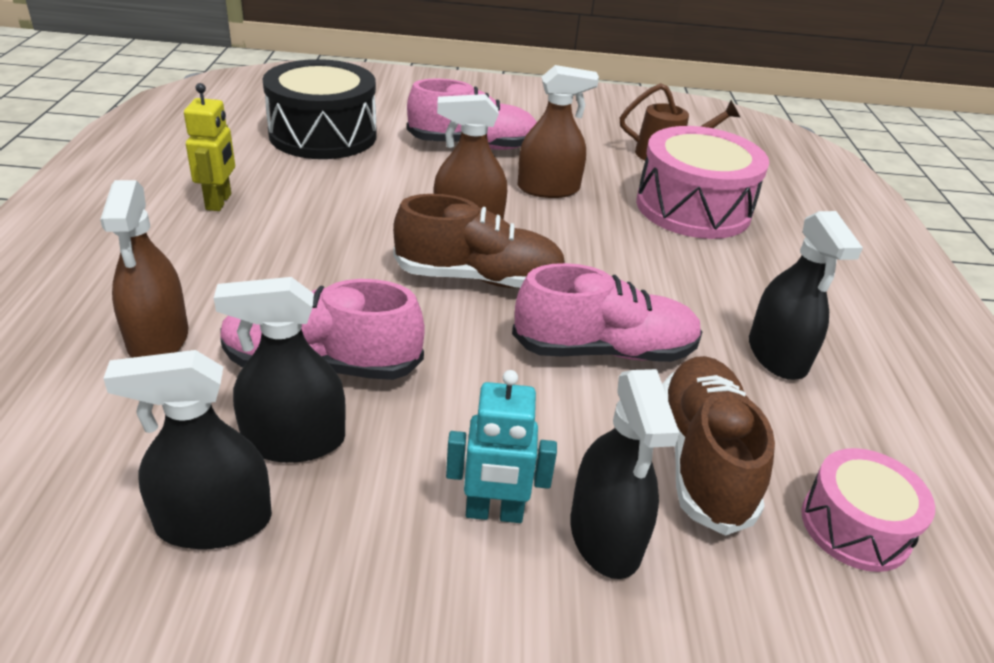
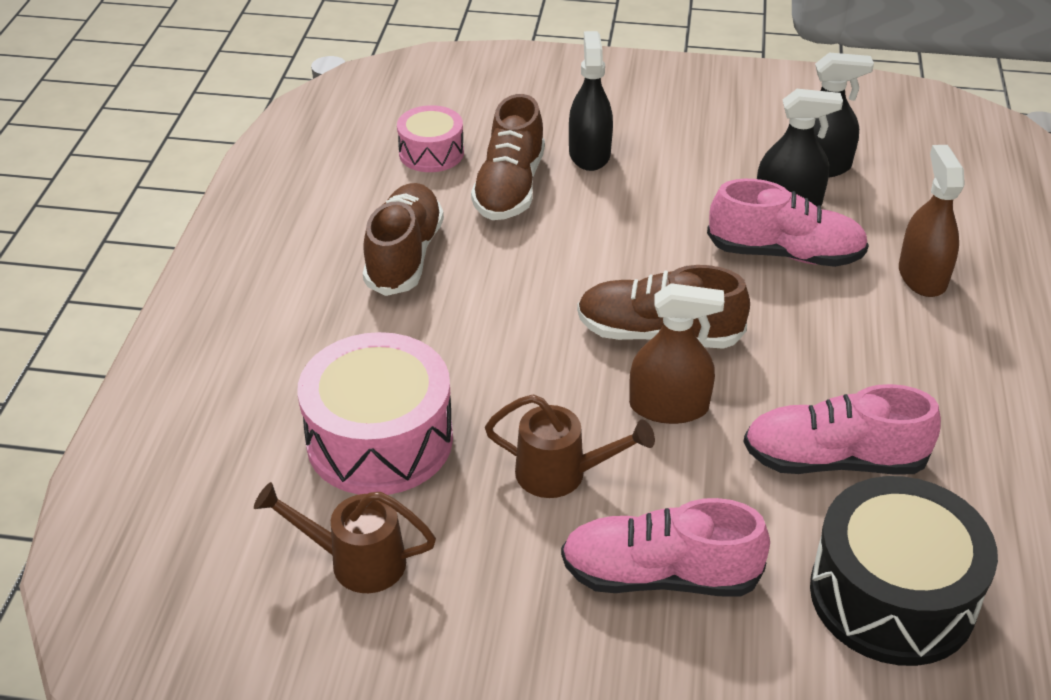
camera: 170 degrees left, 5 degrees up
yellow robot [184,83,235,211] -> none
turquoise robot [446,370,557,523] -> none
pink shoe [512,263,702,362] -> pink shoe moved to [743,384,941,475]
brown spray bottle [518,65,599,198] -> brown watering can [485,394,655,498]
black spray bottle [749,211,863,380] -> brown shoe [363,183,444,296]

